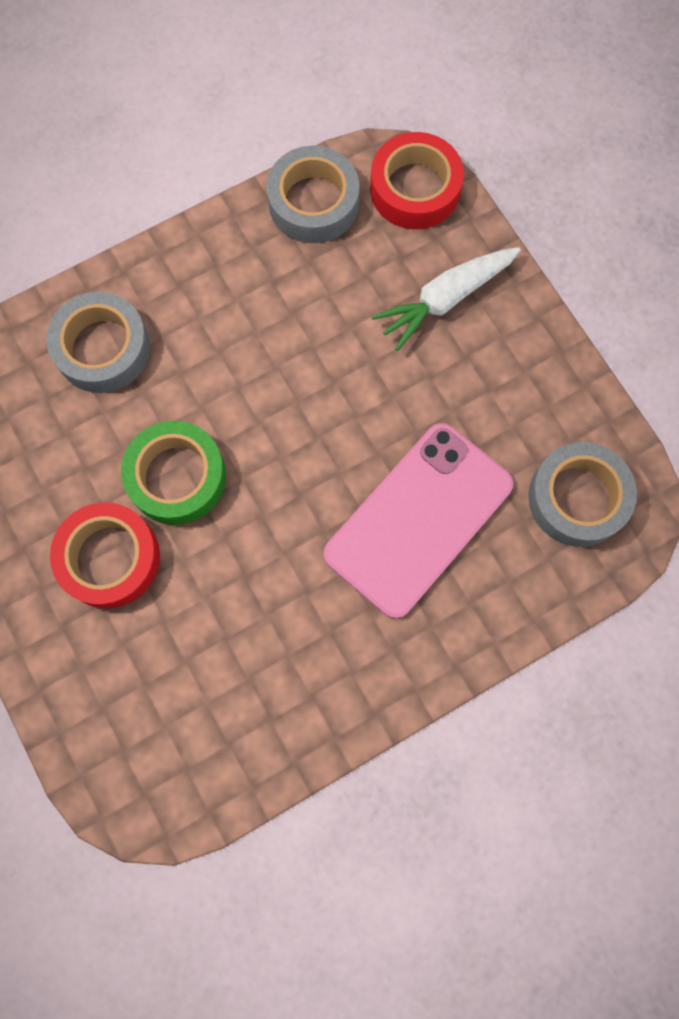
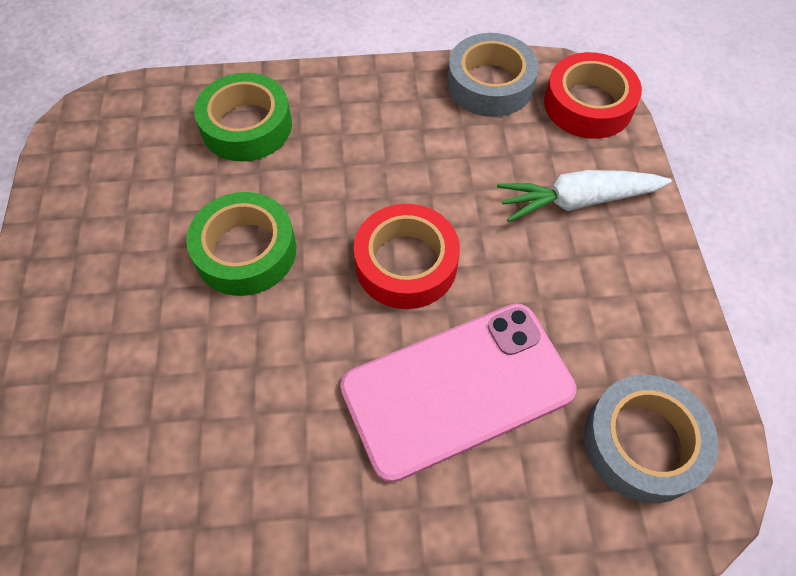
camera: 25 degrees right, 15 degrees down
grey tape [46,292,150,393] -> green tape [194,73,292,162]
red tape [50,502,160,608] -> red tape moved to [354,204,460,309]

